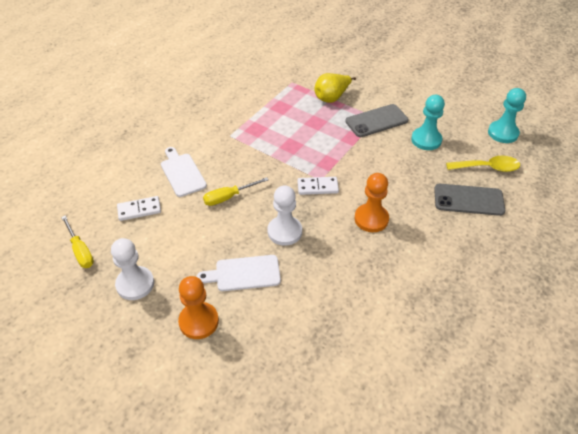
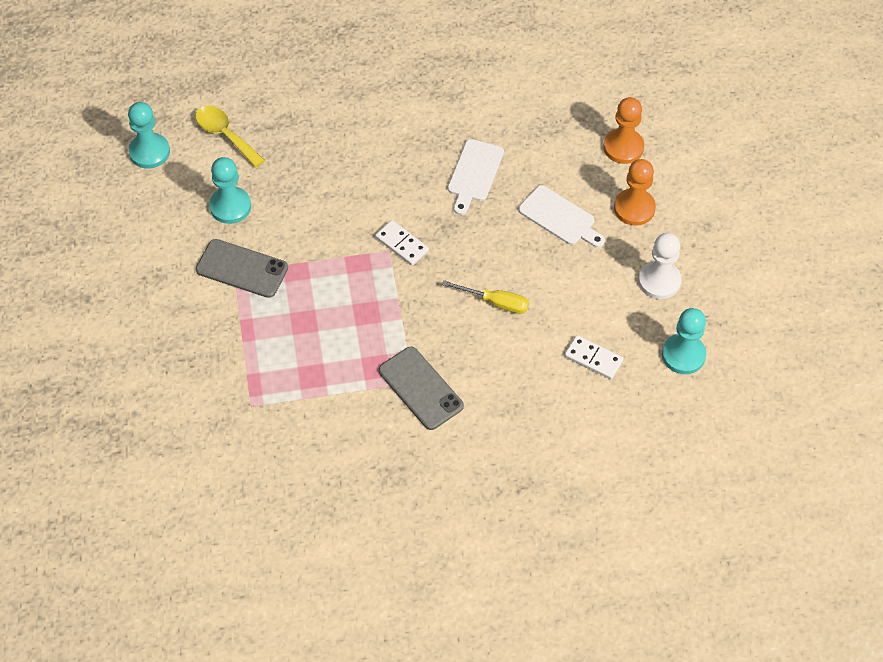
camera: 135 degrees left, 10 degrees up
yellow screwdriver [61,215,94,268] -> turquoise pawn [662,308,706,374]
white cutting board [161,147,207,197] -> white cutting board moved to [448,139,504,215]
white pawn [267,185,302,246] -> none
yellow pear [314,73,356,103] -> none
orange pawn [354,173,389,232] -> orange pawn moved to [604,97,644,164]
grey phone [434,184,505,216] -> grey phone moved to [379,347,464,430]

